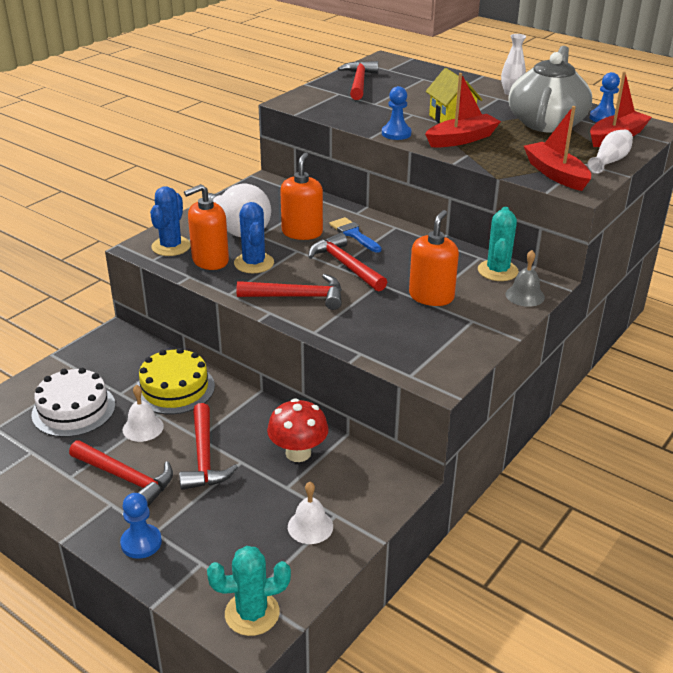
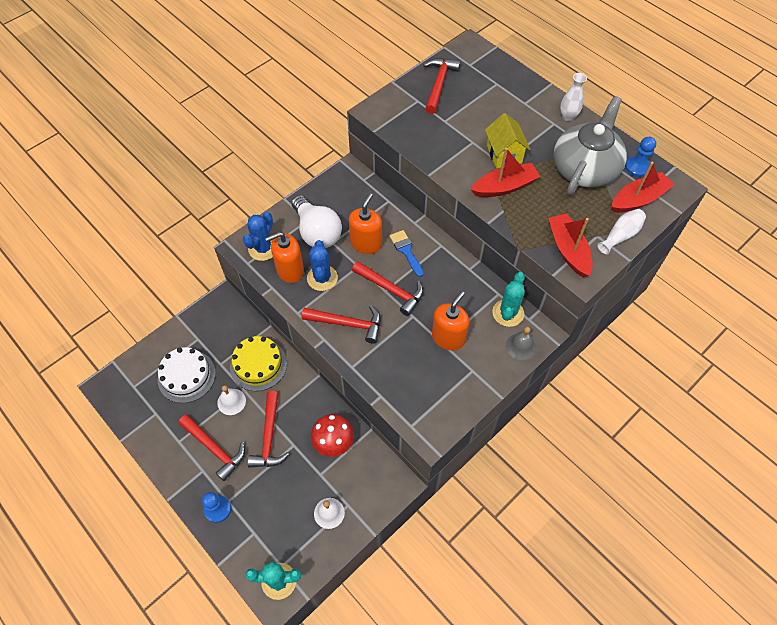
camera: 10 degrees right, 25 degrees up
red hammer [308,232,387,292] -> red hammer turned 150 degrees clockwise [352,261,424,316]
blue pawn [382,86,411,140] -> none

